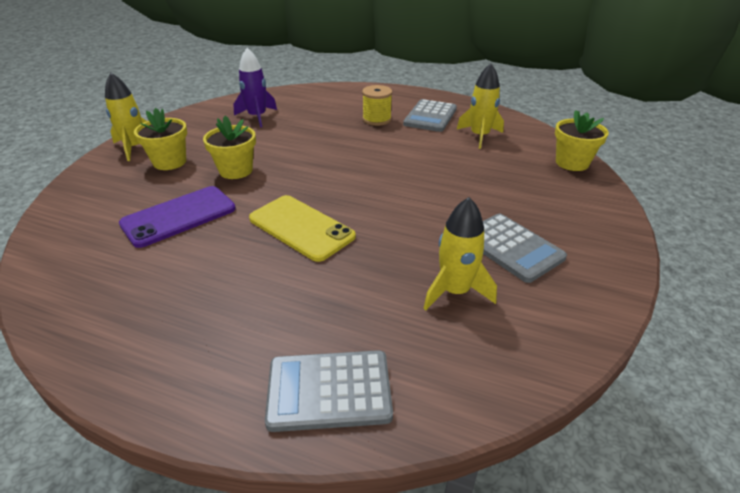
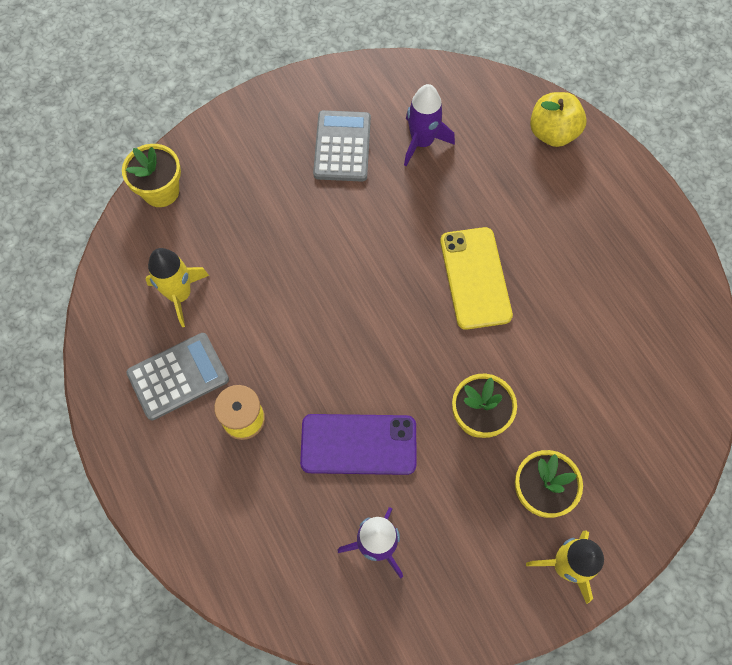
camera: 140 degrees left, 30 degrees up
purple phone [119,186,236,248] -> purple phone moved to [300,414,417,475]
grey calculator [265,350,393,432] -> yellow apple [530,92,587,147]
yellow rocket [423,197,497,310] -> purple rocket [404,84,455,166]

